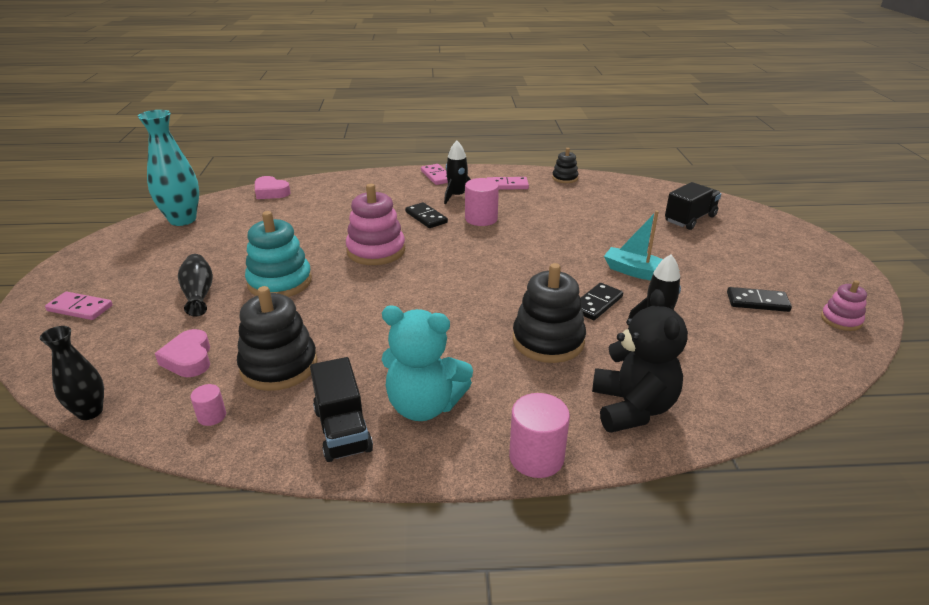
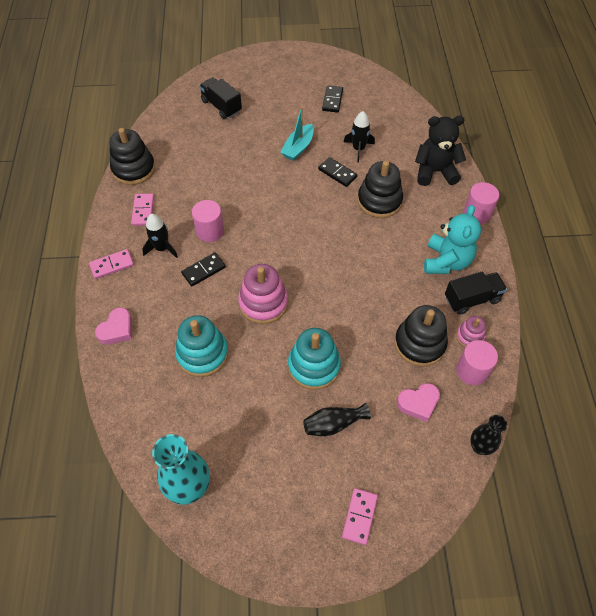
camera: 90 degrees left, 25 degrees up
pink cylinder [190,384,226,426] -> pink cylinder [456,340,498,385], size x1.86
pink heart [255,176,291,199] -> pink heart moved to [95,308,132,345]
black stacking toy [552,148,579,183] -> black stacking toy [110,128,155,185], size x1.83
pink stacking toy [821,280,867,331] -> pink stacking toy moved to [456,316,486,347]
none -> turquoise stacking toy [175,315,228,377]

